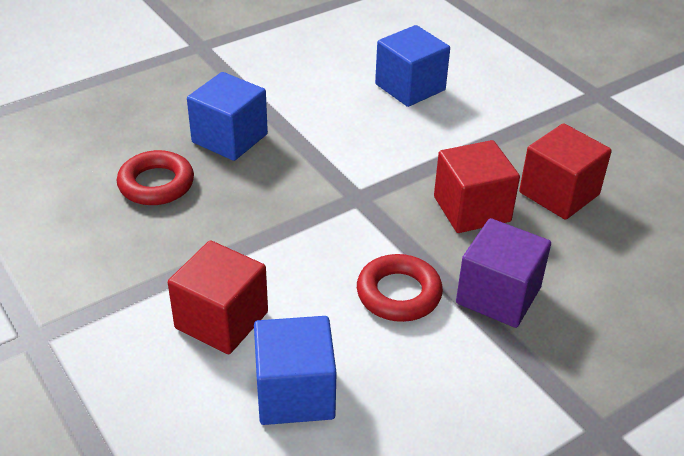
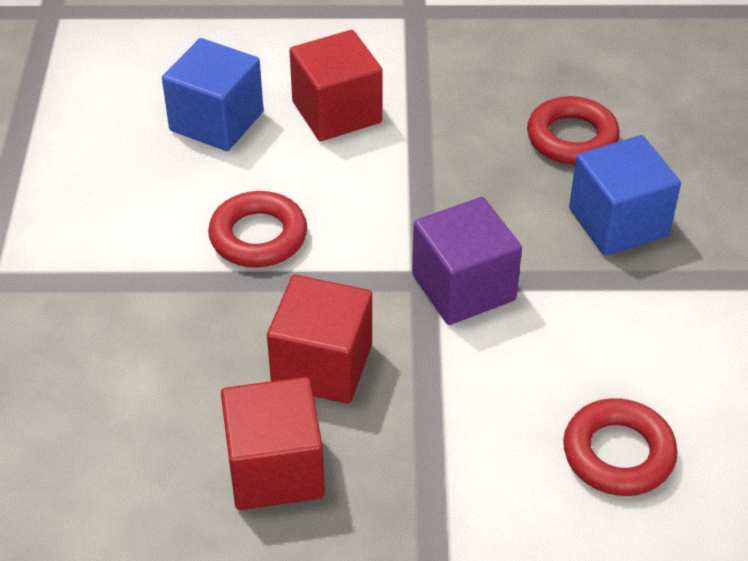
camera: 125 degrees right, 5 degrees up
blue cube [375,25,450,107] -> red ring [563,398,678,496]
purple cube [456,218,551,328] -> purple cube moved to [412,197,522,325]

